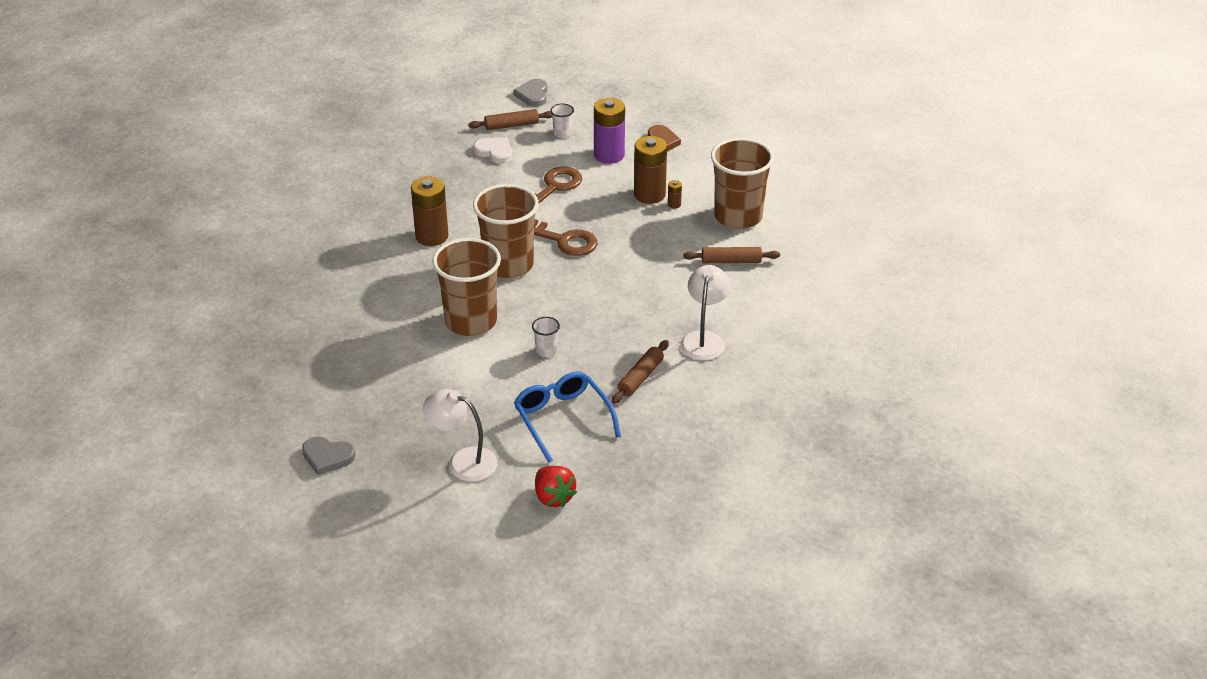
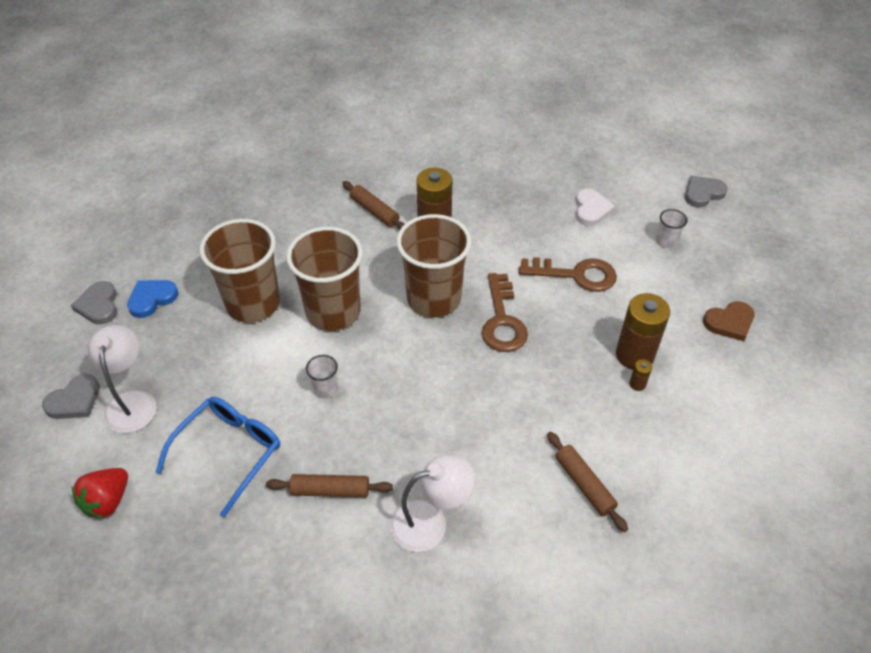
camera: 60 degrees right, 10 degrees up
brown rolling pin [469,109,552,130] -> brown rolling pin moved to [342,181,405,230]
purple battery [594,98,625,164] -> none
brown cup [711,138,774,229] -> brown cup moved to [200,219,280,323]
none -> grey heart [42,374,100,419]
none -> blue heart [127,280,178,318]

